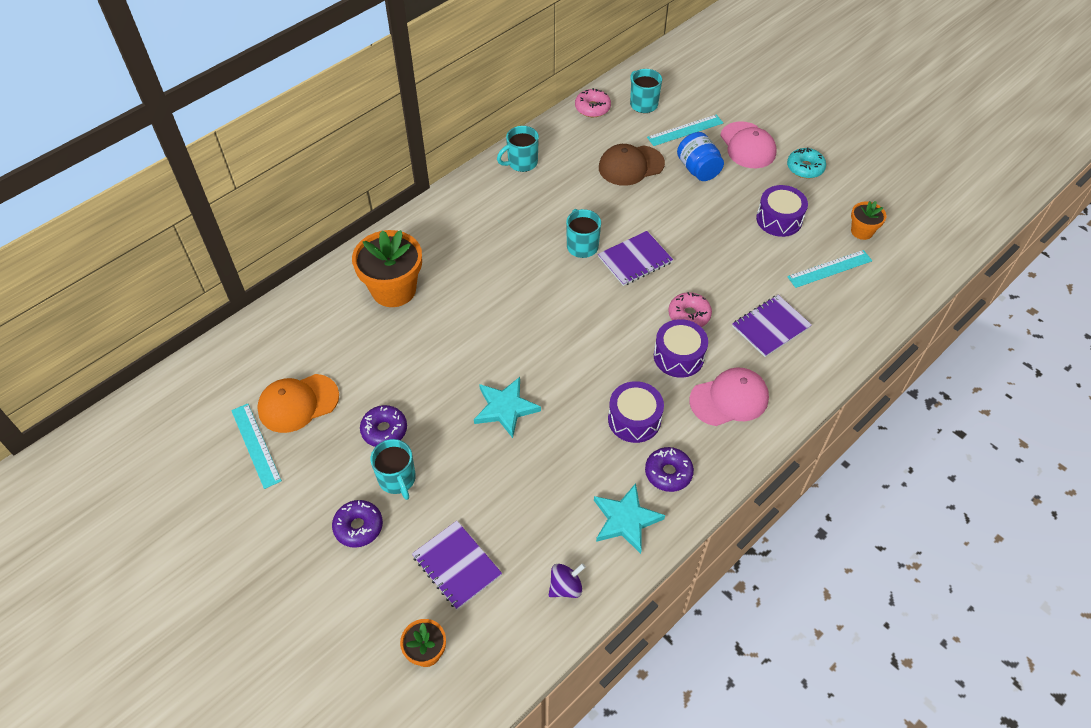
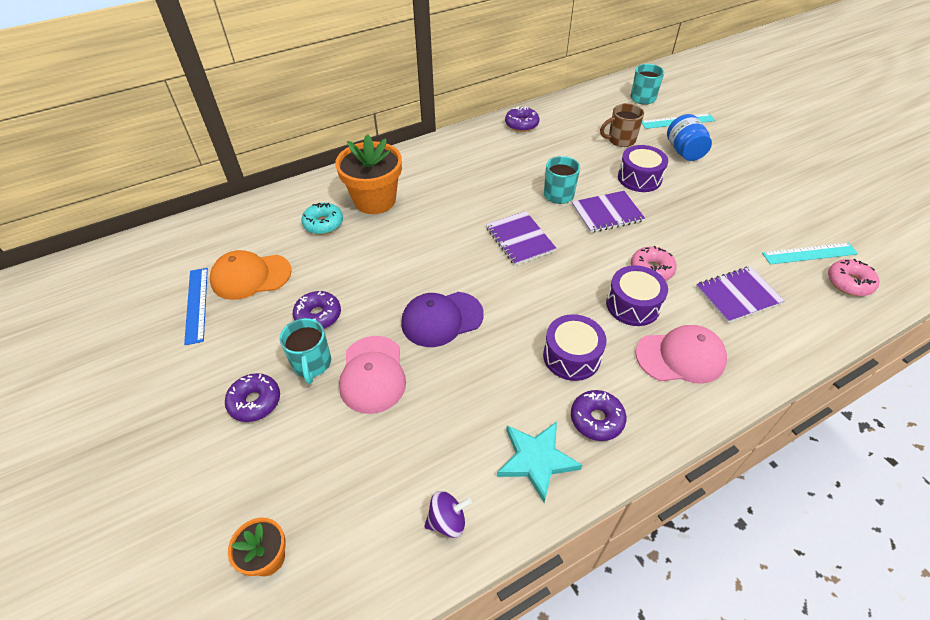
camera: 15 degrees right, 5 degrees down
turquoise ruler [231,404,282,489] -> blue ruler [184,268,208,345]
purple notebook [412,521,502,610] -> purple notebook moved to [486,211,557,265]
turquoise star [474,377,541,438] -> purple cap [401,292,484,347]
turquoise mug [497,126,539,172] -> purple donut [505,106,539,132]
pink donut [575,88,611,117] -> pink donut moved to [828,259,880,296]
brown cap [599,144,665,186] -> brown mug [600,103,644,147]
pink cap [720,121,777,168] -> pink cap moved to [339,336,406,414]
purple drum [756,185,808,237] -> purple drum moved to [618,145,668,192]
turquoise donut [787,148,826,179] -> turquoise donut moved to [301,203,343,235]
orange flower pot [851,201,886,240] -> none

